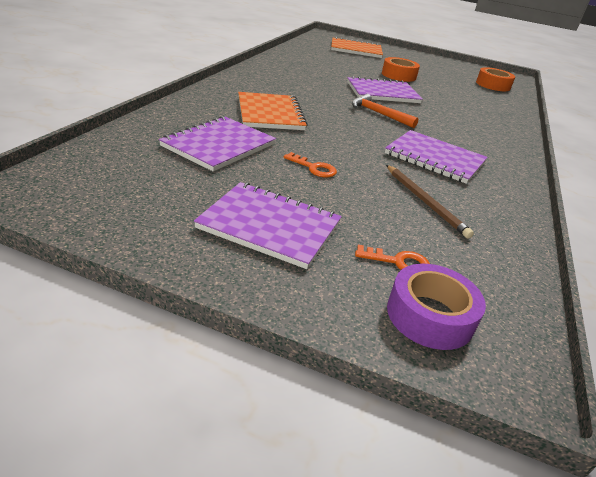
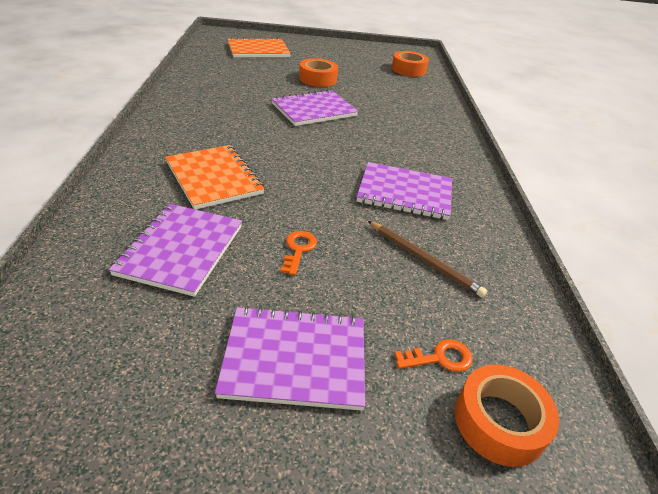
camera: 20 degrees left, 5 degrees up
orange key [283,152,337,178] -> orange key turned 90 degrees counterclockwise [281,231,317,275]
orange hammer [352,94,418,128] -> none
purple tape [387,264,486,350] -> orange tape [455,365,559,467]

